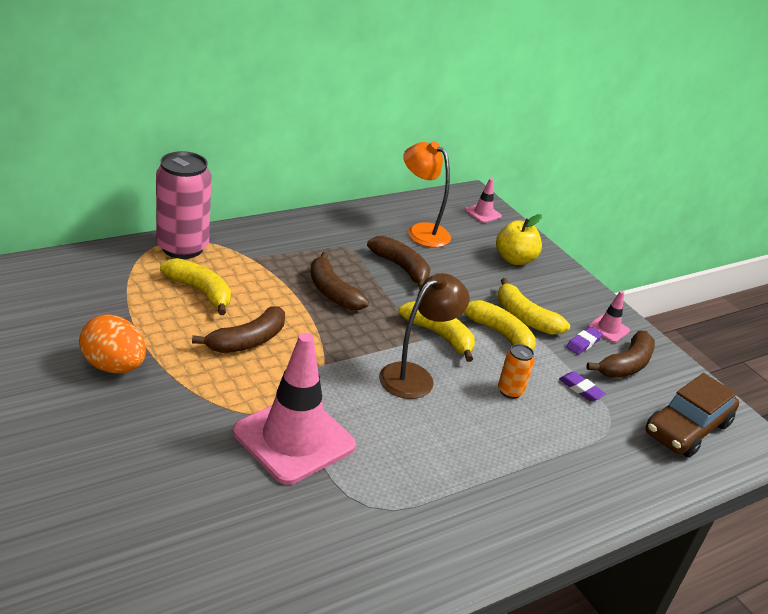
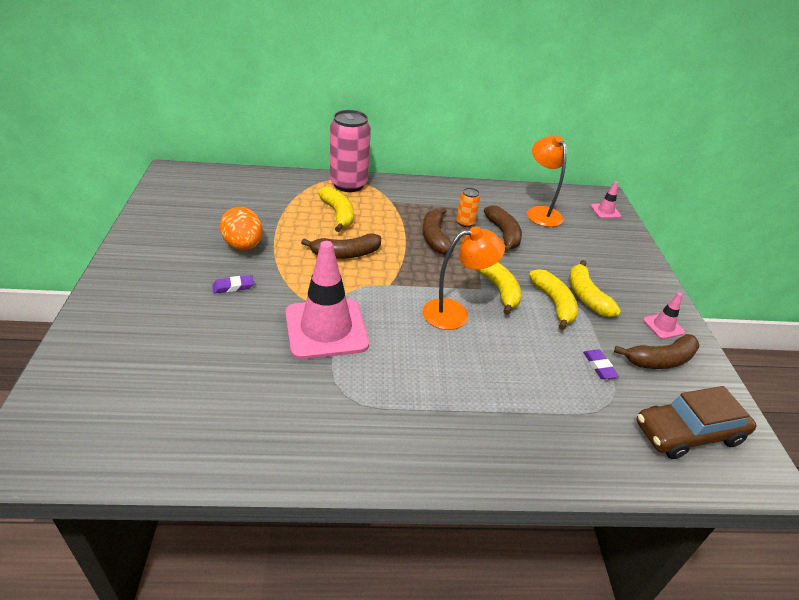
camera: 30 degrees right, 5 degrees up
brown lamp [379,273,470,399] -> orange lamp [423,227,505,330]
yellow apple [496,214,542,265] -> none
orange can [498,344,535,399] -> orange can moved to [457,188,480,227]
purple eraser [566,327,603,355] -> purple eraser moved to [212,275,254,293]

